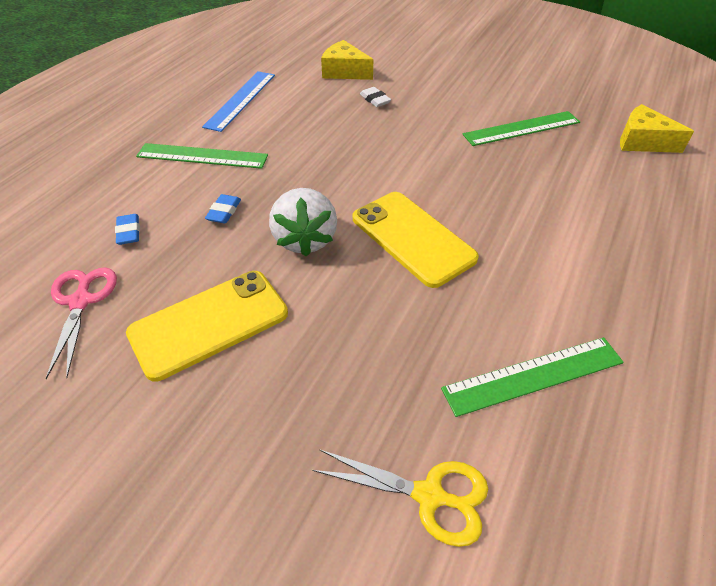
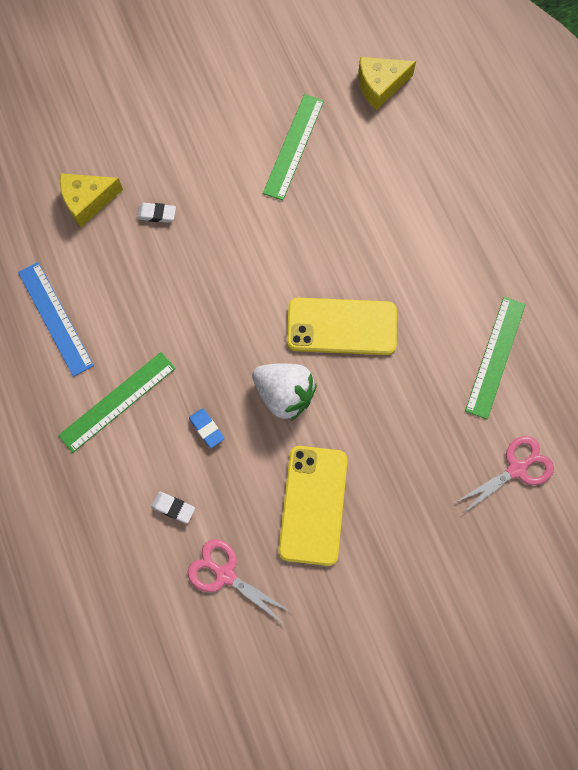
camera: 50 degrees left, 25 degrees up
blue eraser [115,214,140,245] -> white eraser [151,492,195,524]
yellow scissors [312,449,488,547] -> pink scissors [454,436,554,513]

